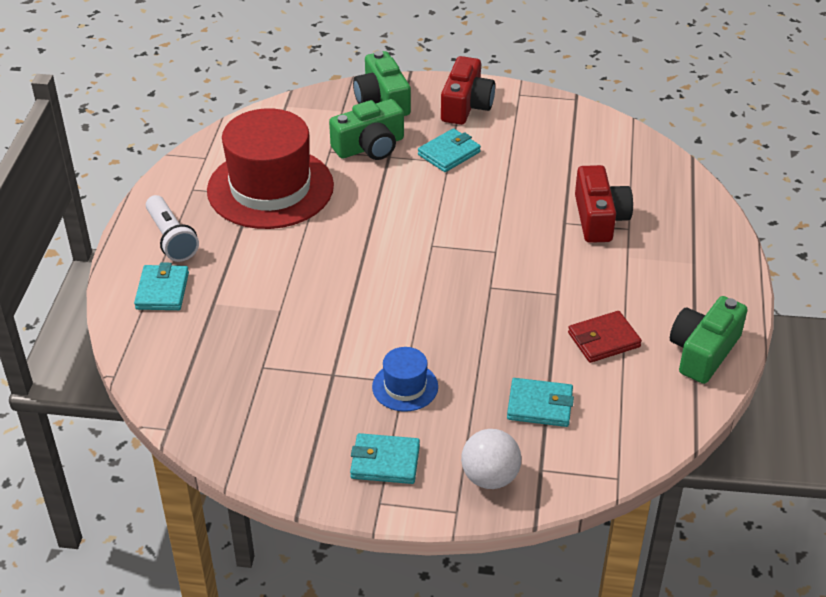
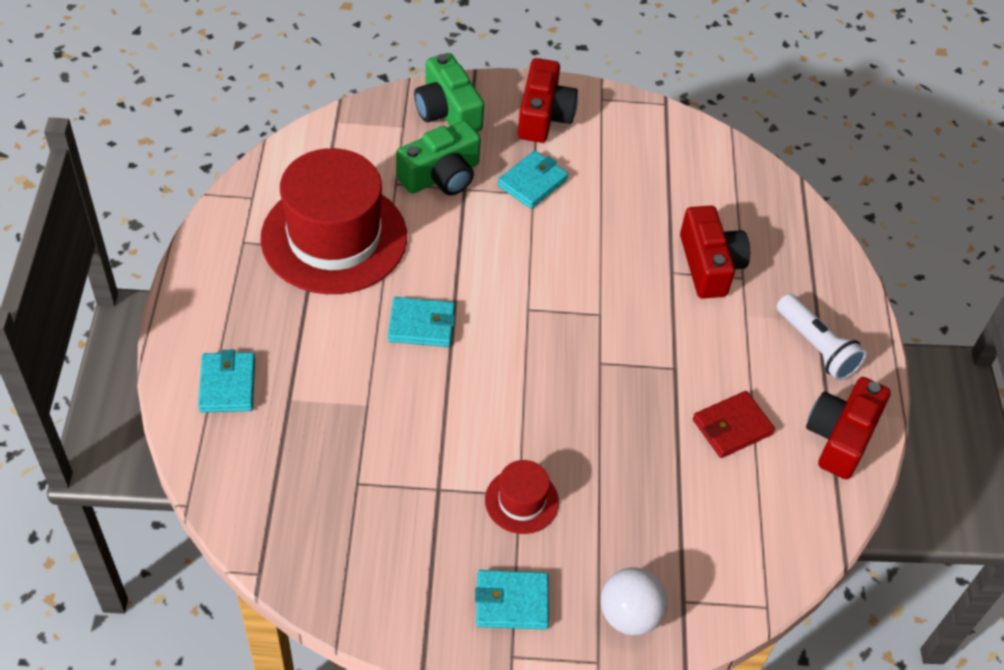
camera: 10 degrees left, 10 degrees up
white flashlight [146,195,199,262] -> white flashlight moved to [777,294,867,381]
blue hat [372,347,438,412] -> red hat [485,460,559,534]
turquoise wallet [507,378,574,427] -> turquoise wallet moved to [388,297,455,347]
green camera [670,296,748,384] -> red camera [806,377,891,479]

